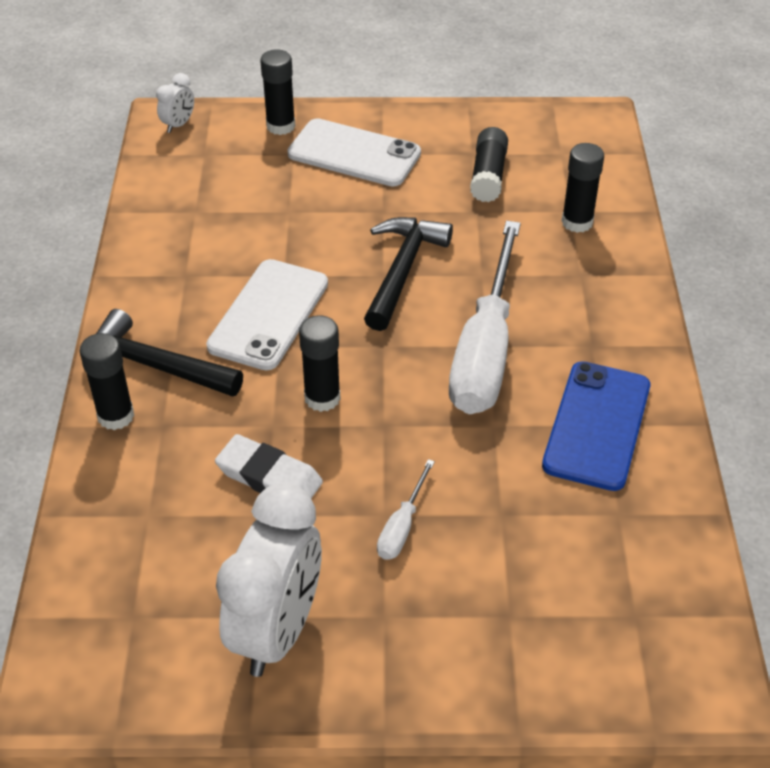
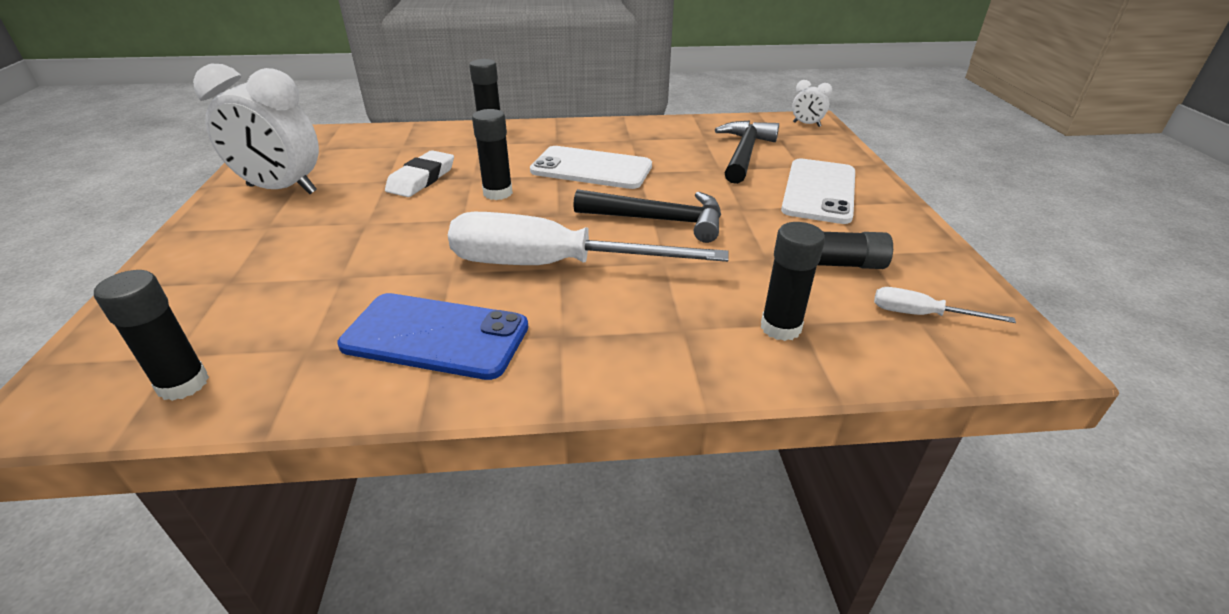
camera: 85 degrees right, 10 degrees down
black hammer [82,309,243,397] -> black hammer moved to [715,121,779,184]
black glue stick [260,49,296,135] -> black glue stick moved to [94,270,209,401]
white screwdriver [377,459,435,560] -> white screwdriver moved to [874,287,1016,323]

